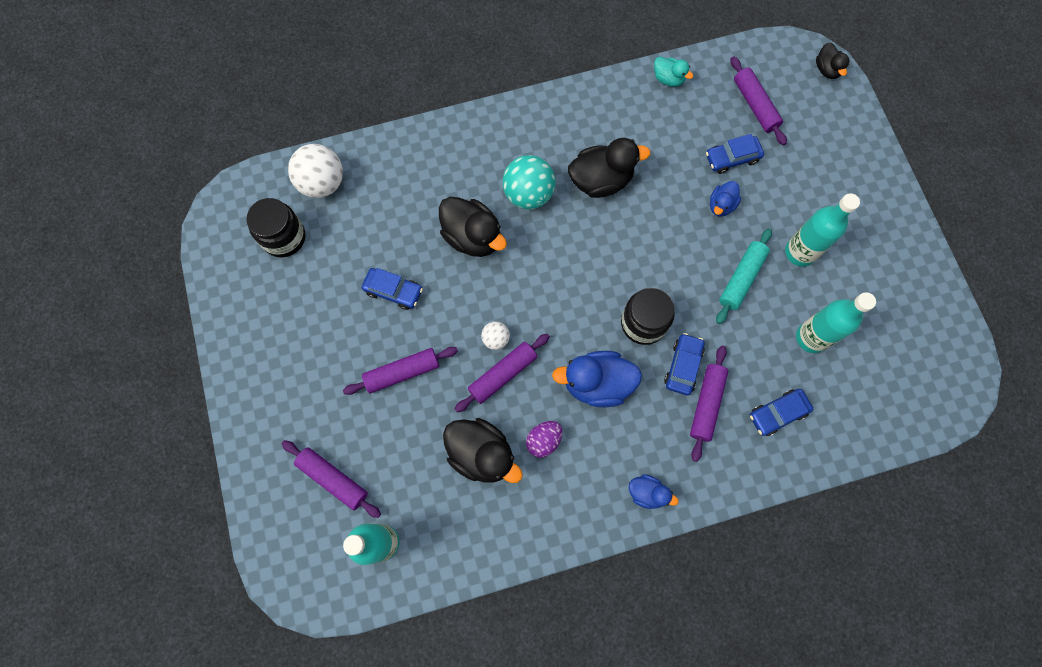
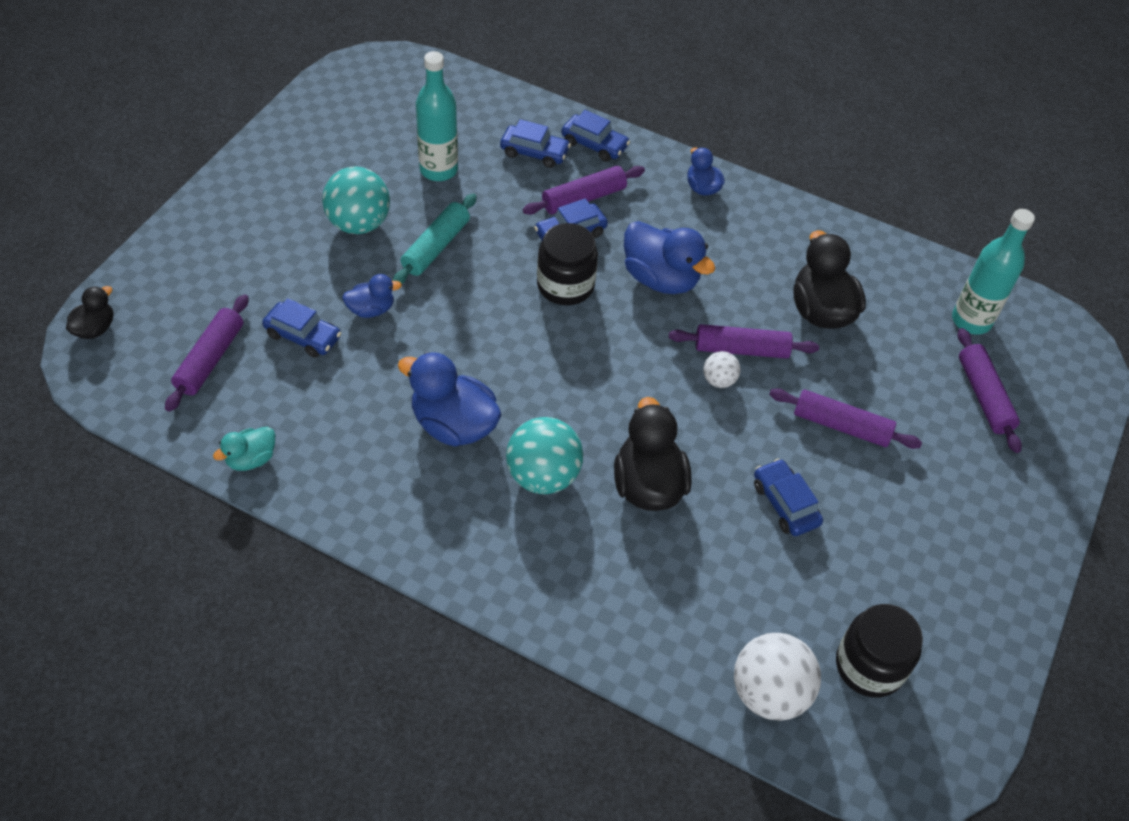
camera: 140 degrees left, 20 degrees down
purple egg [526,421,562,457] -> none
black duck [568,138,651,198] -> blue duck [398,352,502,446]
turquoise duck [654,56,693,87] -> turquoise duck turned 120 degrees counterclockwise [213,427,275,471]
turquoise rolling pin [716,228,772,324] -> turquoise rolling pin turned 45 degrees counterclockwise [393,193,477,284]
turquoise bottle [785,193,860,267] -> turquoise ball [322,166,390,234]
none -> blue car [561,110,630,162]

